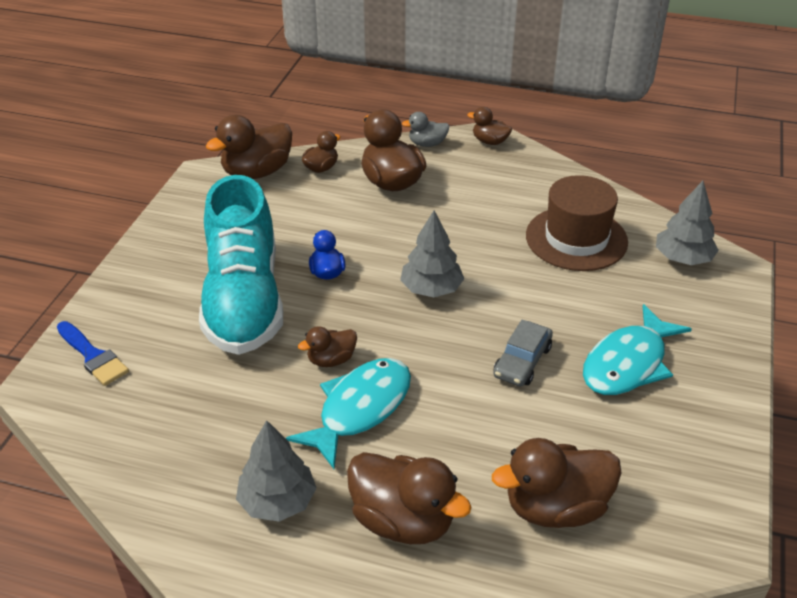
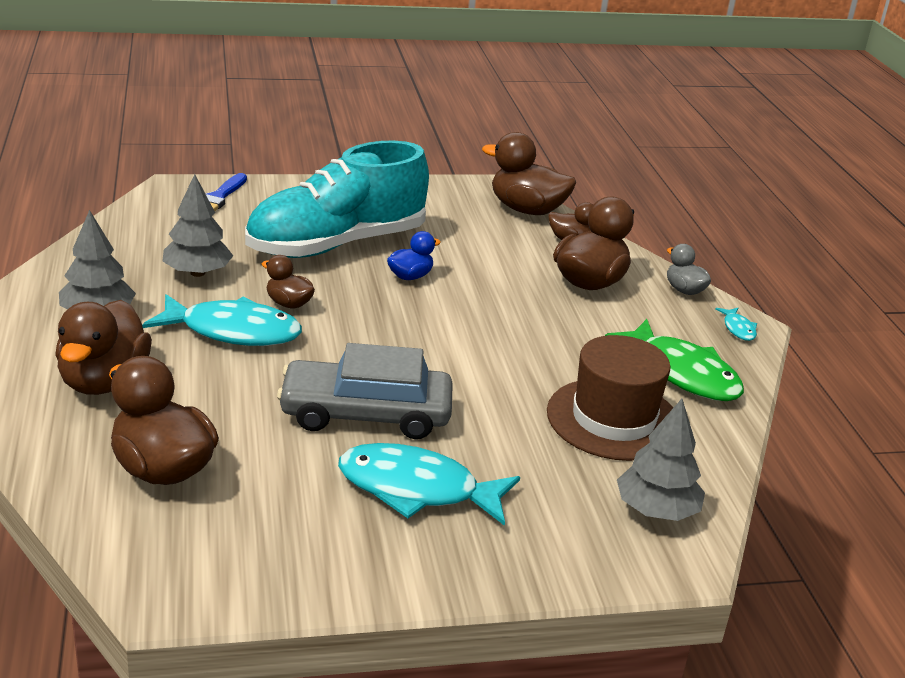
camera: 60 degrees right, 10 degrees down
grey tree [400,211,464,297] -> grey tree moved to [162,174,233,277]
brown duck [467,107,512,145] -> turquoise fish [715,308,757,341]
grey car [493,320,553,386] -> grey car [277,343,453,439], size x1.73
none -> green fish [605,319,744,401]

